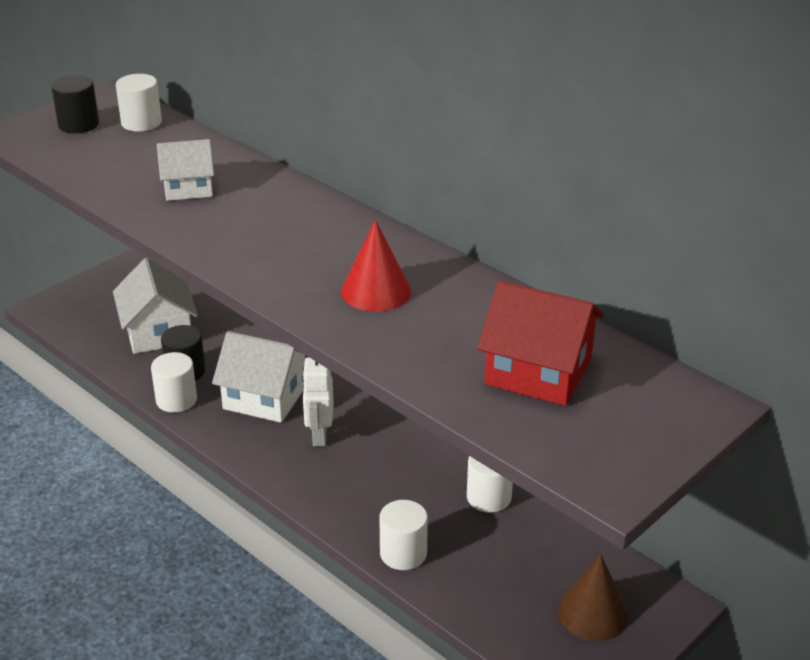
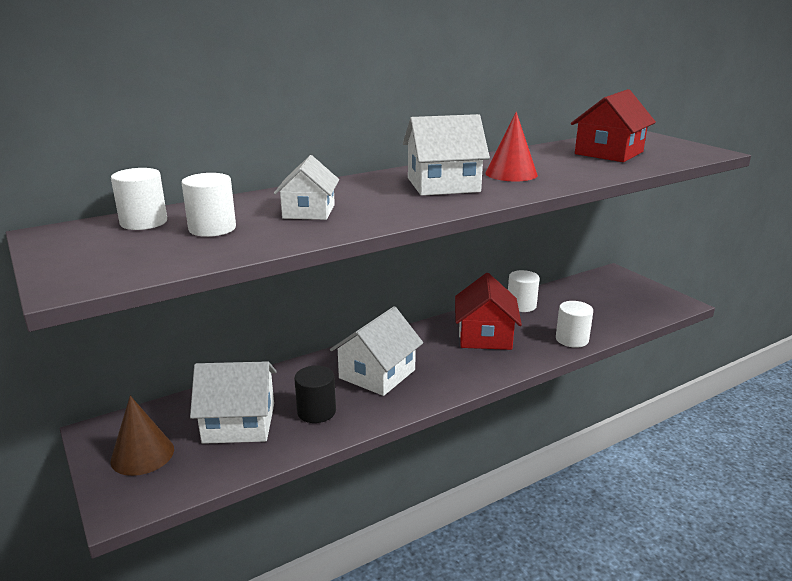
camera: 75 degrees left, 10 degrees down
black cylinder [51,75,99,133] -> none
white cylinder [151,352,197,413] -> white cylinder moved to [181,173,236,237]
white robot [302,357,334,446] -> none
brown cone [558,554,629,641] -> brown cone moved to [110,396,174,476]
none -> white house [403,114,490,196]
none -> red house [455,273,522,350]

